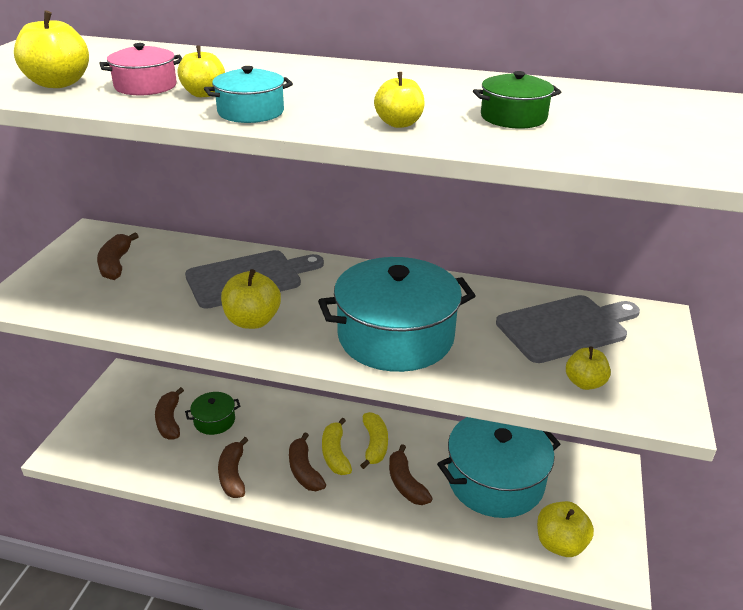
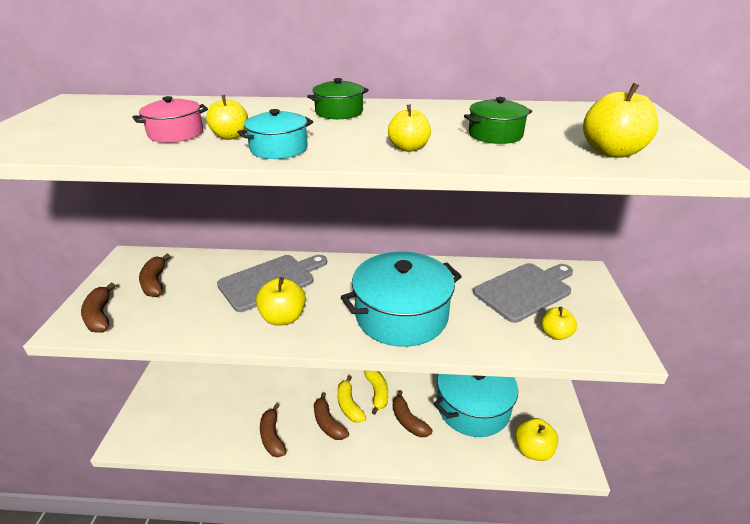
camera: 10 degrees left, 0 degrees up
yellow apple [14,10,89,88] -> yellow apple moved to [583,83,658,158]
brown banana [155,387,184,439] -> brown banana moved to [81,283,115,333]
green pot [185,392,240,435] -> green pot moved to [307,78,369,119]

